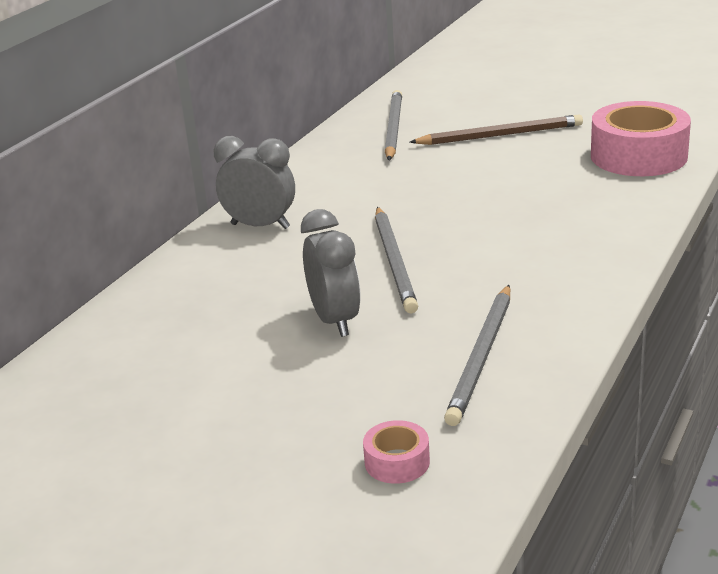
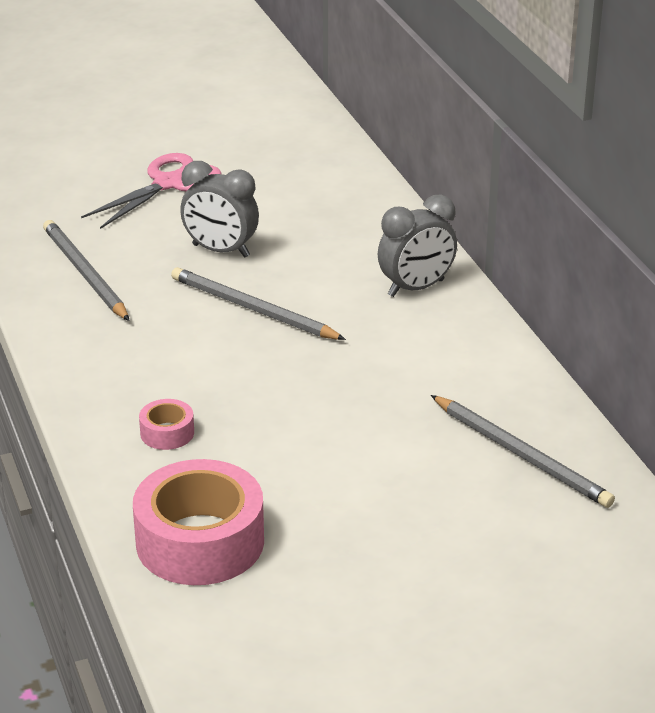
camera: 130 degrees right, 5 degrees up
pink tape [363,420,430,484] -> pink tape moved to [139,399,194,450]
brown pencil [410,114,583,145] -> none
none -> pink scissors [81,153,221,229]

